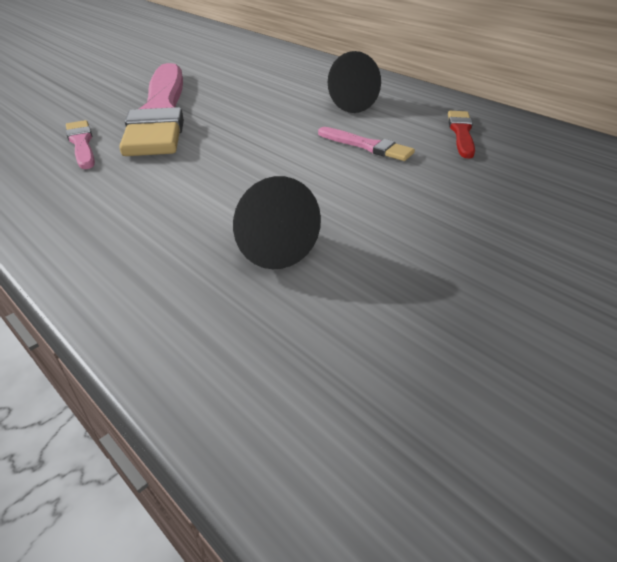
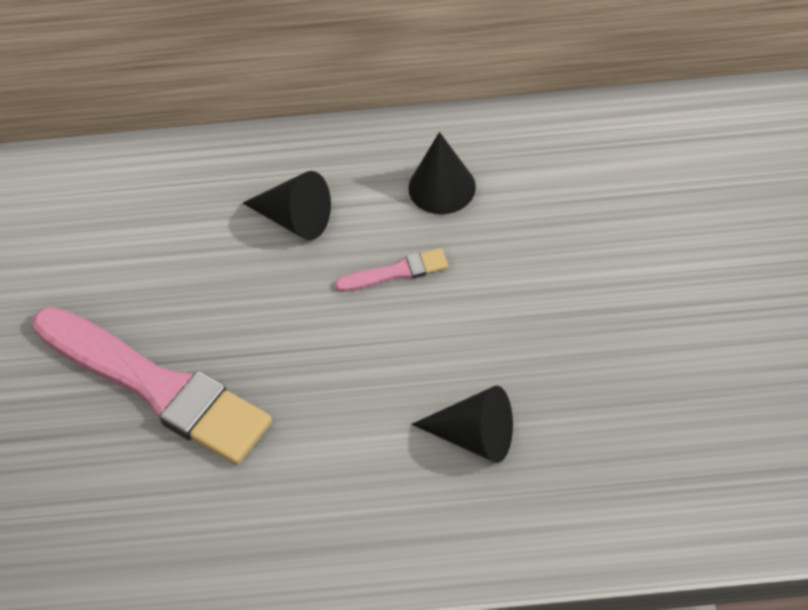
camera: 45 degrees left, 15 degrees up
pink brush [66,120,95,169] -> none
red brush [448,111,475,158] -> black cone [408,132,476,214]

